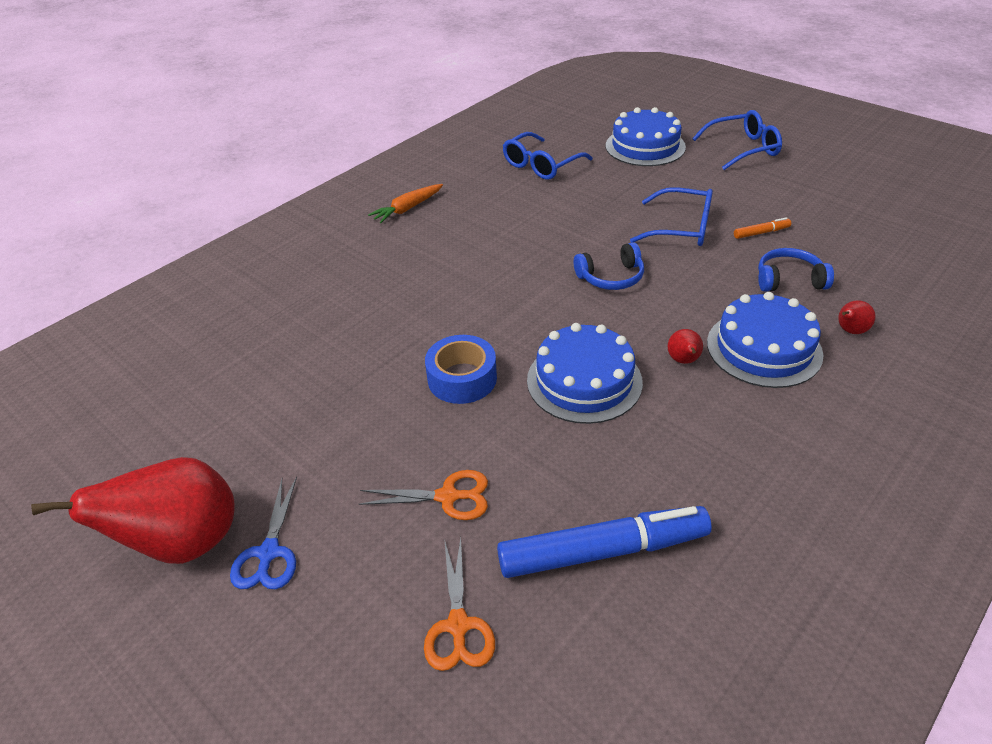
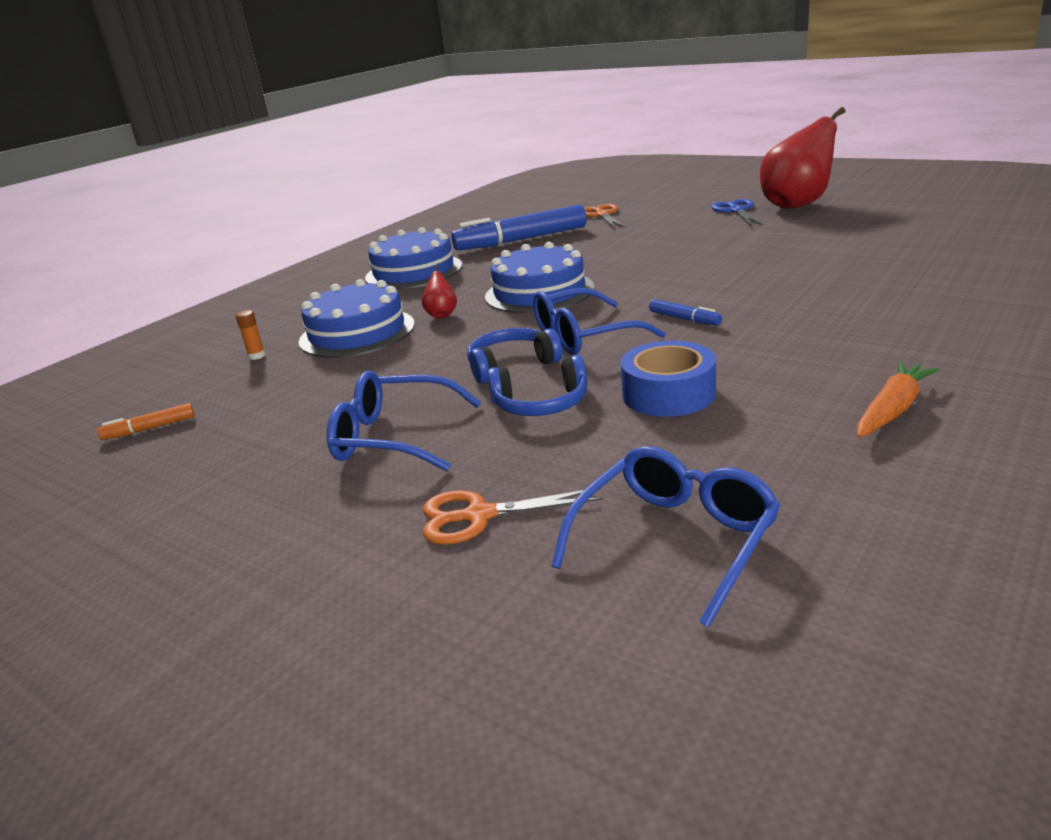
camera: 175 degrees right, 15 degrees down
orange scissors [359,470,488,520] -> orange scissors moved to [423,490,603,545]
blue tape [425,335,497,404] -> blue tape moved to [620,341,716,417]
blue cake [606,107,686,166] -> blue cake moved to [365,227,462,289]
blue glasses [692,110,782,170] -> blue glasses moved to [533,288,666,355]
orange marker [734,217,791,239] -> orange marker moved to [97,403,194,440]
blue headphones [758,248,834,292] -> blue headphones moved to [488,355,587,416]
red pear [838,300,876,334] -> orange glue stick [236,310,265,360]
none -> blue marker [649,299,722,326]

